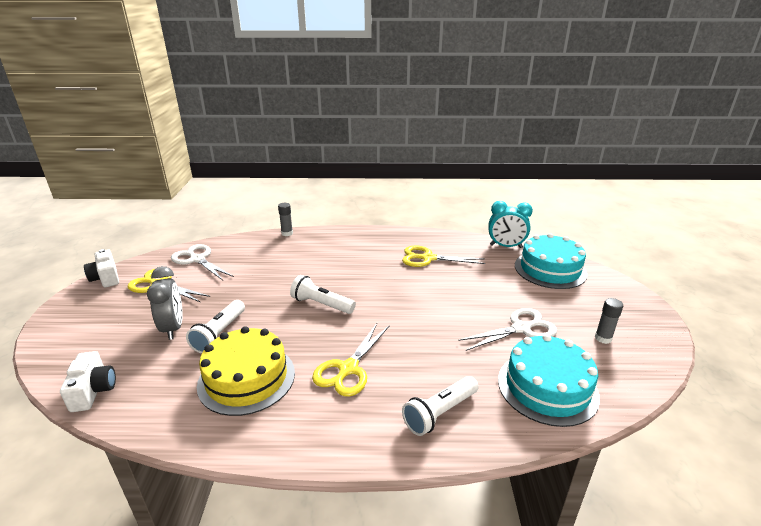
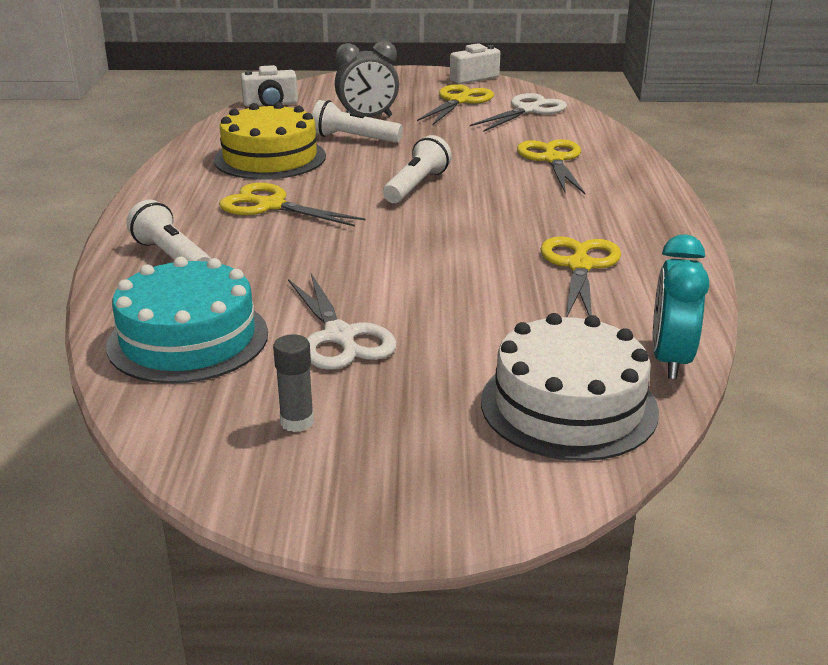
camera: 90 degrees right, 0 degrees up
grey glue stick [278,203,293,236] -> none
turquoise cake [515,233,587,289] -> white cake [481,313,659,461]
none -> yellow scissors [517,139,585,194]

